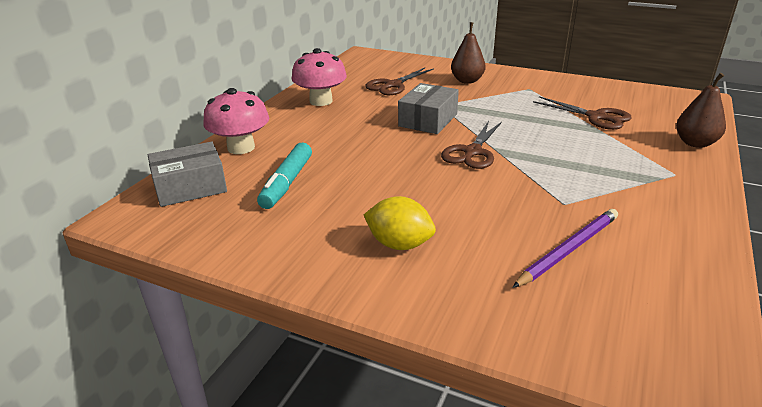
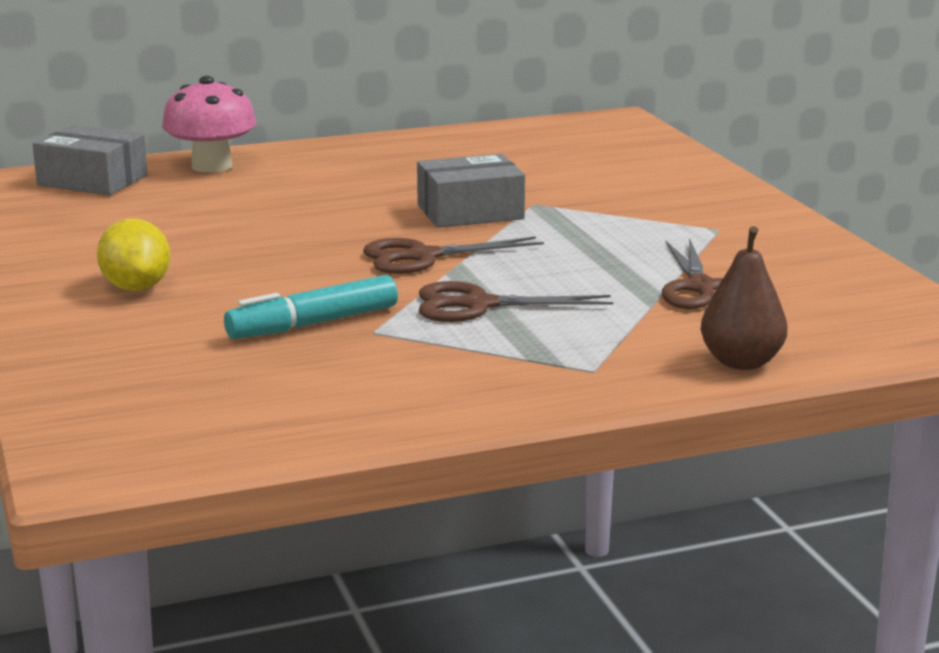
camera: 45 degrees right, 10 degrees down
turquoise marker [257,143,312,209] -> turquoise marker moved to [224,275,398,339]
pink mushroom [292,48,347,106] -> none
brown scissors [365,67,434,95] -> brown scissors moved to [419,281,613,322]
brown pear [451,22,486,84] -> none
purple pencil [512,209,618,288] -> none

